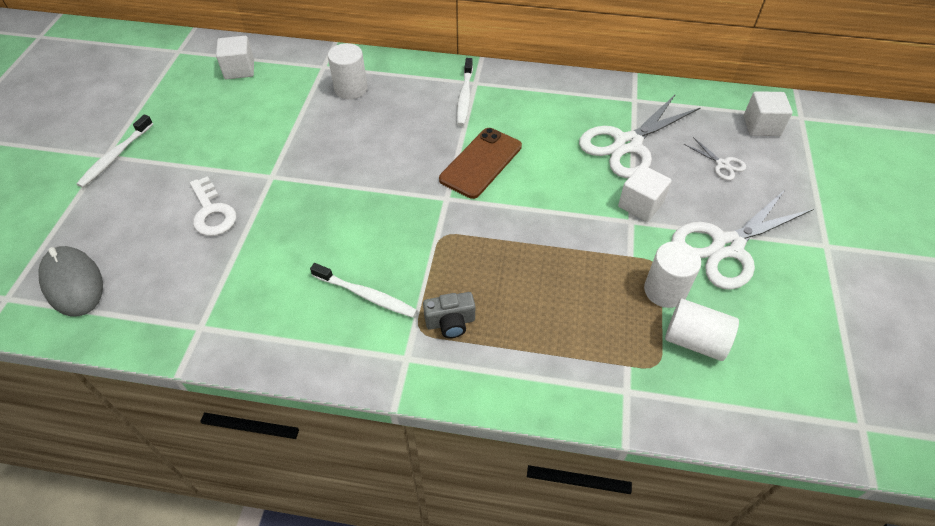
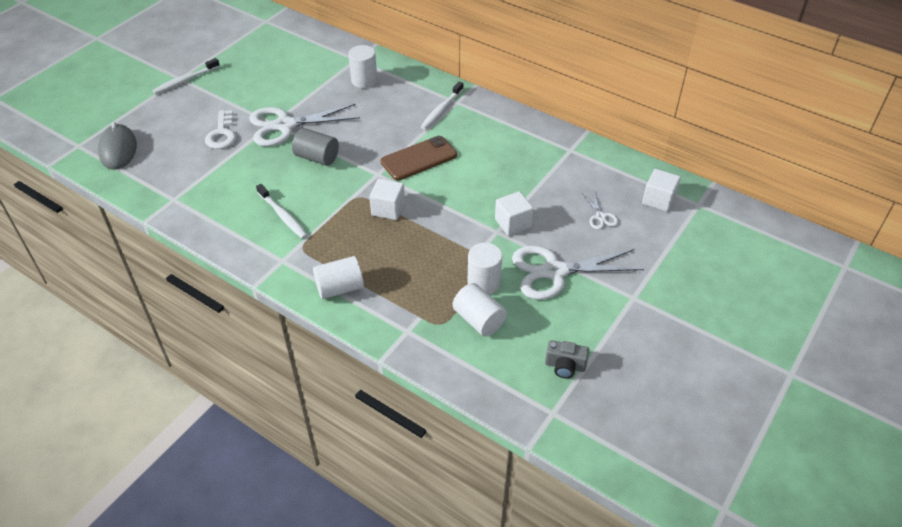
camera: 25 degrees right, 5 degrees down
white cube [216,36,254,79] -> white cube moved to [370,178,405,220]
grey camera [423,292,475,338] -> grey camera moved to [545,340,589,378]
white scissors [579,94,701,178] -> white scissors moved to [249,104,360,146]
none -> grey cylinder [292,128,339,166]
none -> white cylinder [313,256,364,299]

